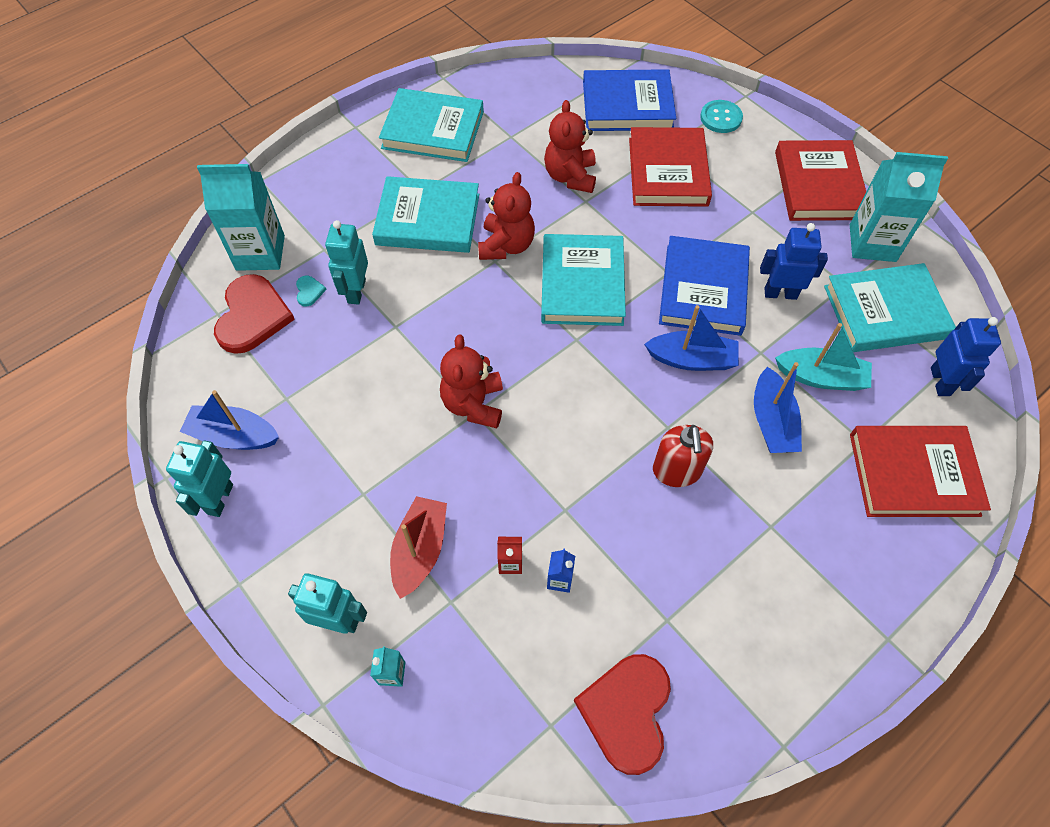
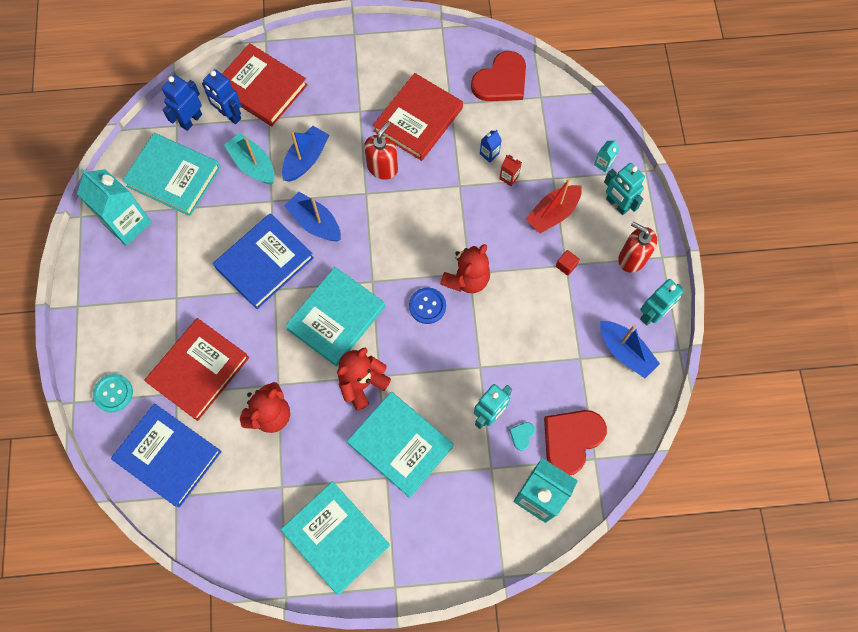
camera: 145 degrees left, 10 degrees up
blue robot [760,223,828,300] -> blue robot moved to [202,69,241,124]
red book [775,140,866,221] -> red book moved to [373,73,463,161]
none -> blue button [409,287,446,324]
none -> red cube [556,250,580,276]
none -> red soap dispenser [618,221,657,273]

